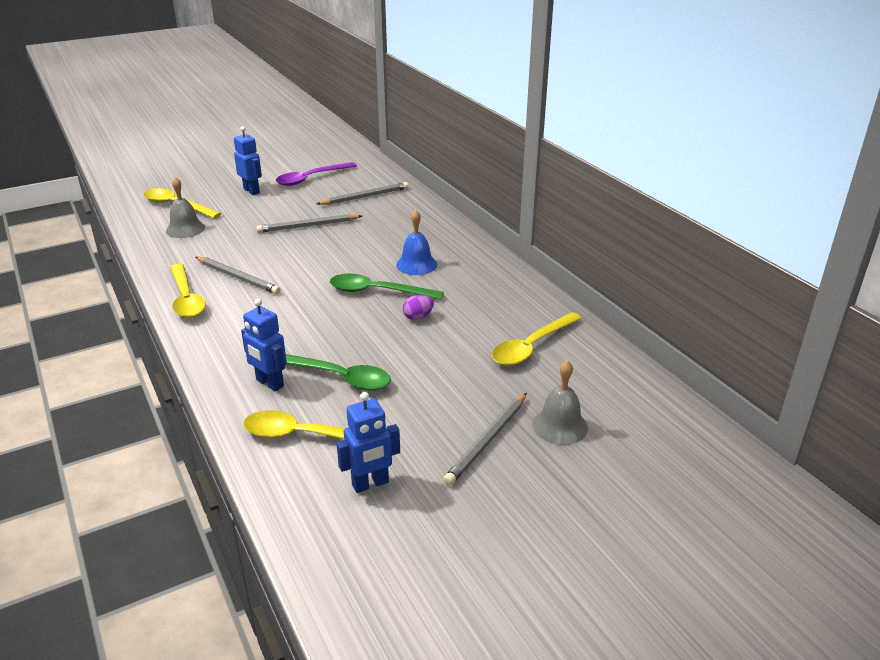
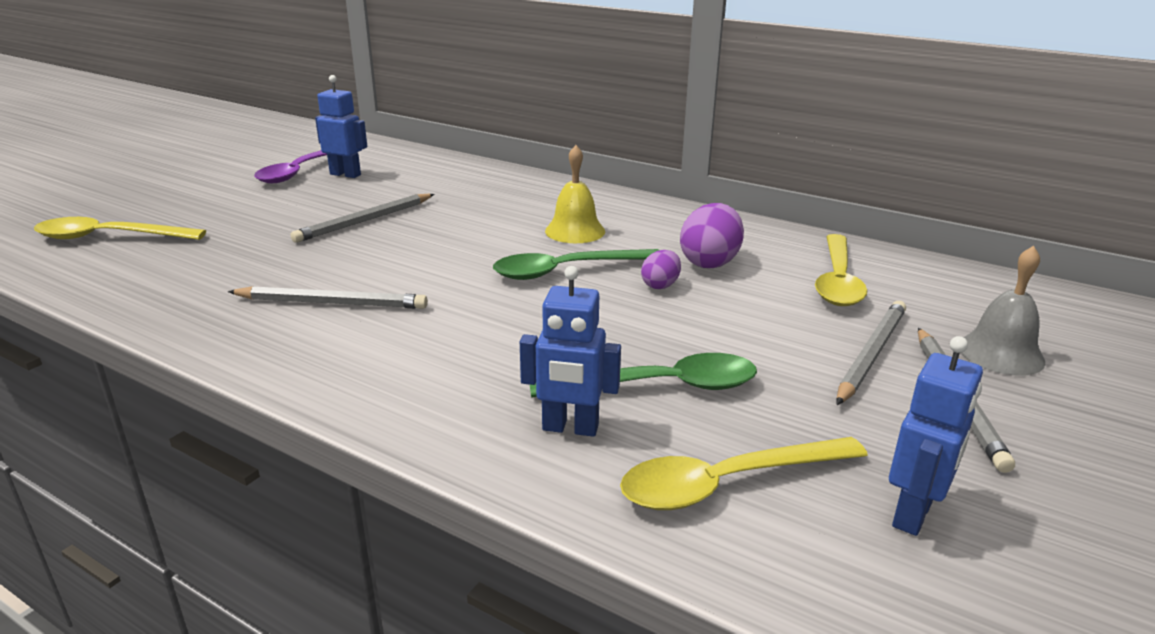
camera: 30 degrees left, 5 degrees down
grey bell [166,177,205,238] -> none
yellow spoon [170,264,206,318] -> none
blue robot [234,126,262,195] -> blue robot moved to [315,75,367,178]
grey pencil [317,182,409,205] -> grey pencil moved to [836,301,906,405]
blue bell [396,210,437,275] -> yellow bell [545,145,605,243]
none -> purple egg [680,203,744,268]

